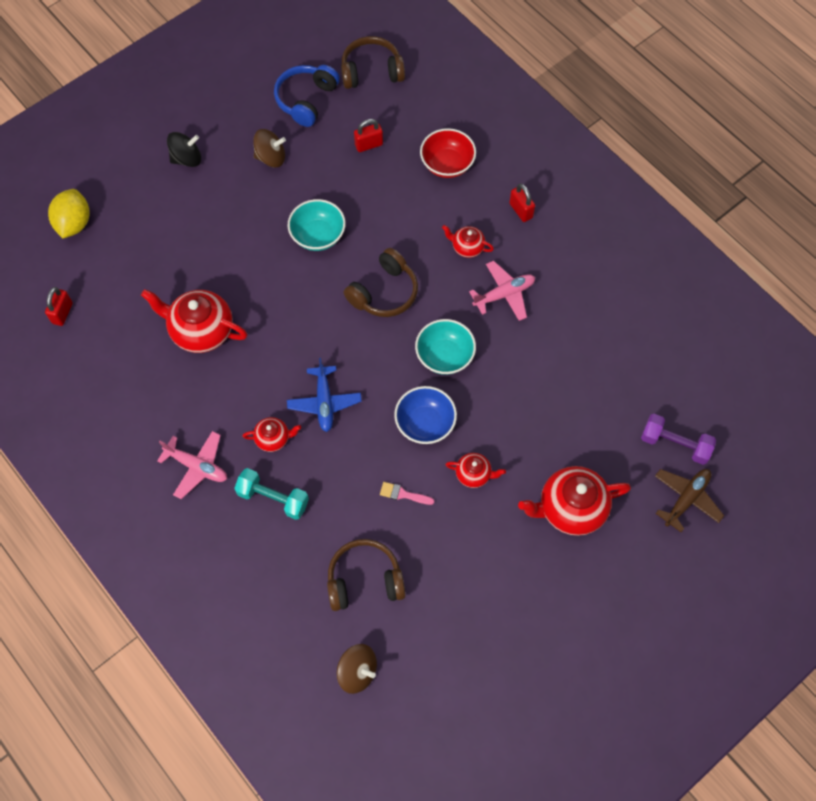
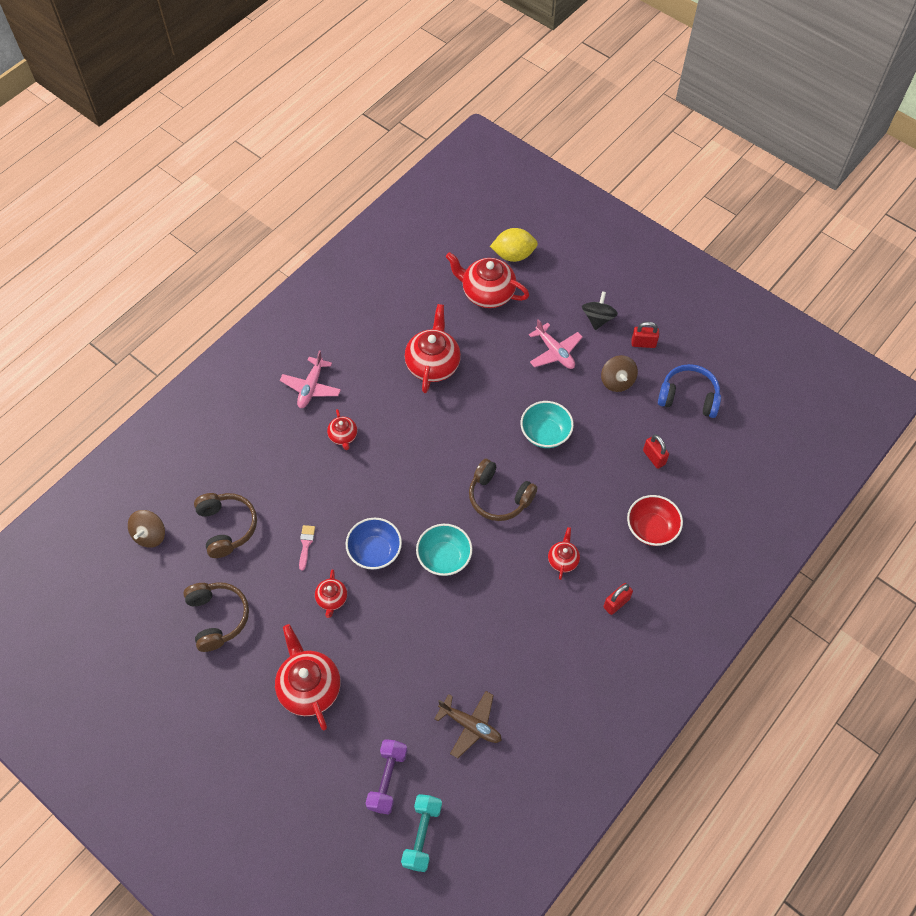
camera: 80 degrees right, 5 degrees down
red padlock [45,287,73,326] -> red padlock moved to [632,322,659,348]
black spinning top [167,132,201,167] -> black spinning top turned 135 degrees counterclockwise [582,291,618,330]
turquoise dumbbell [234,468,309,520] -> turquoise dumbbell moved to [401,794,442,872]
blue plane [287,358,362,432] -> none
brown headphones [341,36,405,89] -> brown headphones moved to [183,582,249,652]
pink plane [469,261,535,321] -> pink plane moved to [529,319,582,369]
brown plane [655,469,724,532] -> brown plane moved to [434,691,502,758]
none -> red teapot [446,252,529,308]

